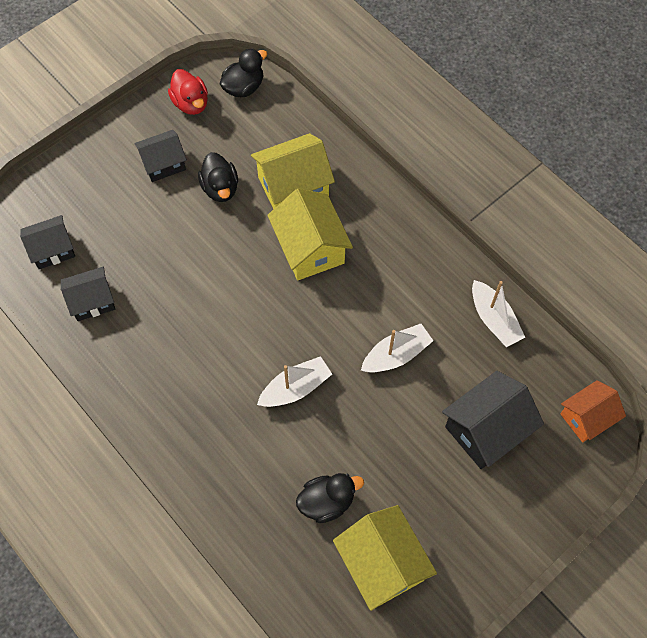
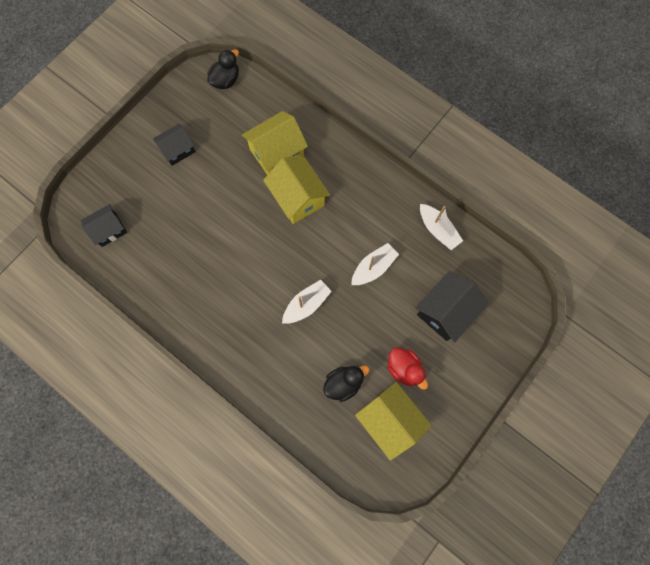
camera: 10 degrees left, 10 degrees up
black house [61,267,115,321] -> none
red duck [168,69,208,115] -> red duck moved to [387,347,428,390]
black duck [198,152,238,202] -> none
orange house [560,380,626,442] -> none

